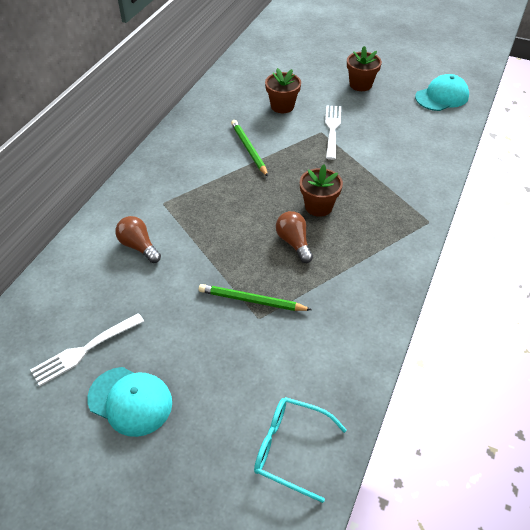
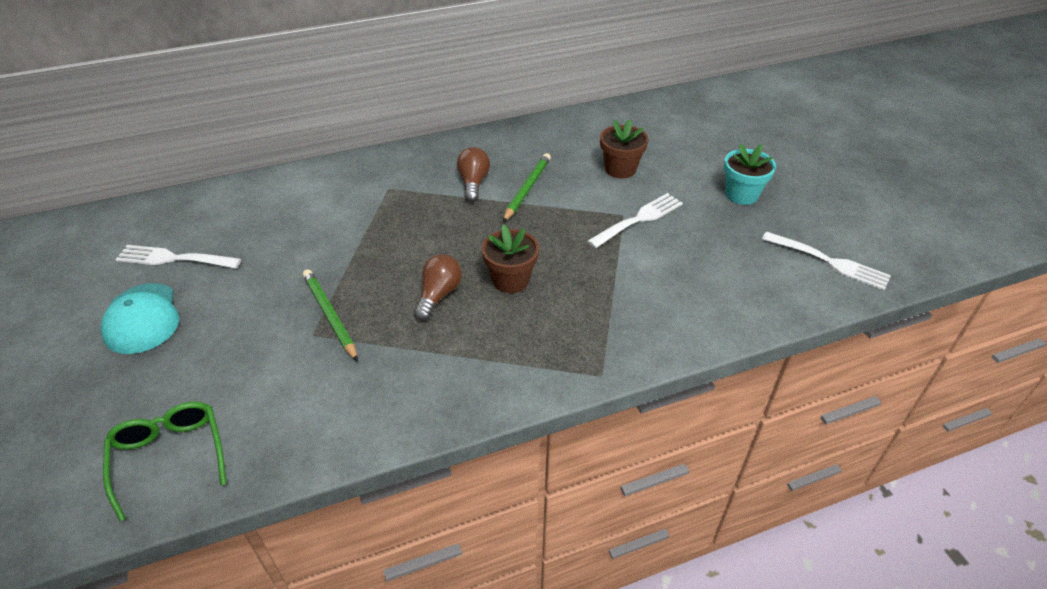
camera: 45 degrees right, 5 degrees down
brown light bulb [115,216,161,263] -> brown light bulb moved to [457,147,490,202]
turquoise glasses [254,397,347,503] -> green glasses [103,402,227,521]
brown flower pot [347,46,382,91] -> turquoise flower pot [724,144,776,205]
turquoise cap [415,74,469,111] -> white fork [762,231,891,290]

